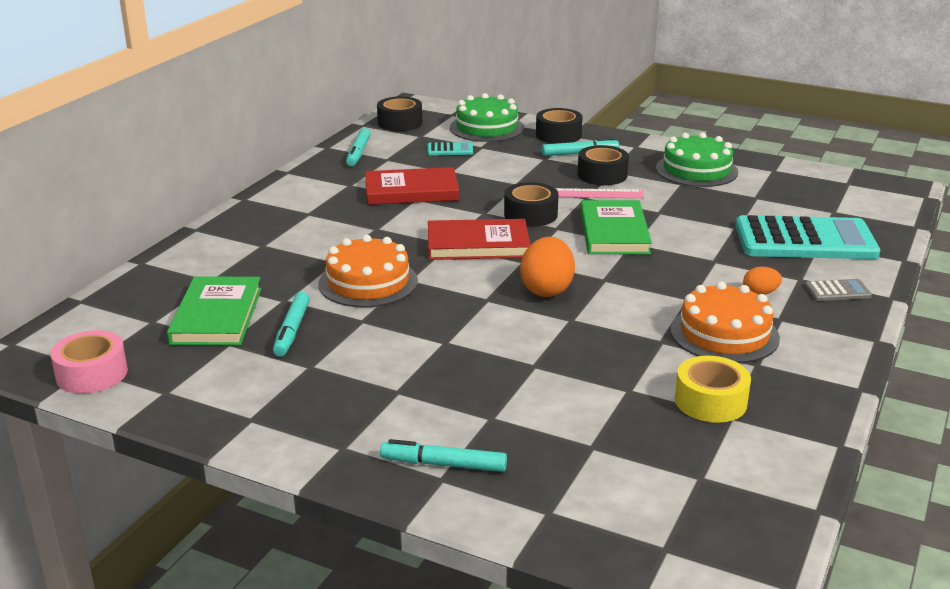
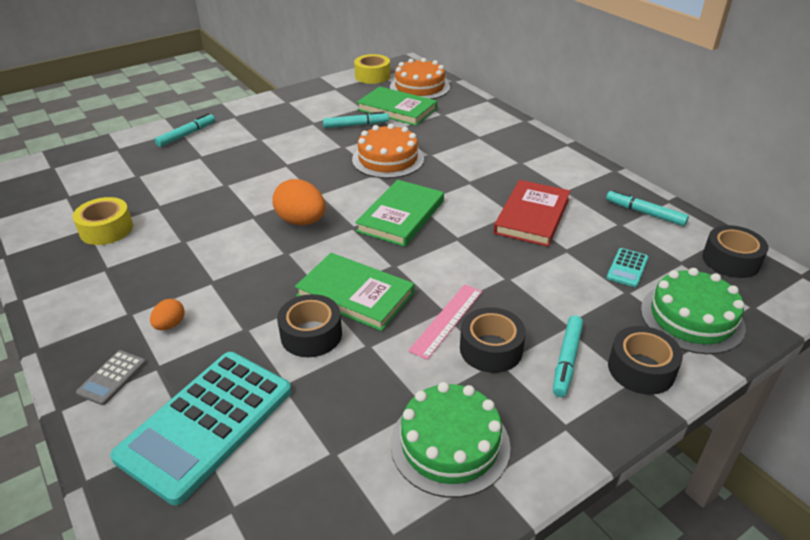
camera: 120 degrees right, 10 degrees up
pink tape [50,330,128,394] -> yellow tape [354,54,390,84]
turquoise marker [273,292,310,357] -> turquoise marker turned 135 degrees clockwise [323,111,389,128]
red book [428,219,530,260] -> green book [355,180,444,247]
black tape [504,182,558,227] -> black tape moved to [277,294,342,357]
orange cake [671,282,780,363] -> orange cake moved to [390,58,450,99]

